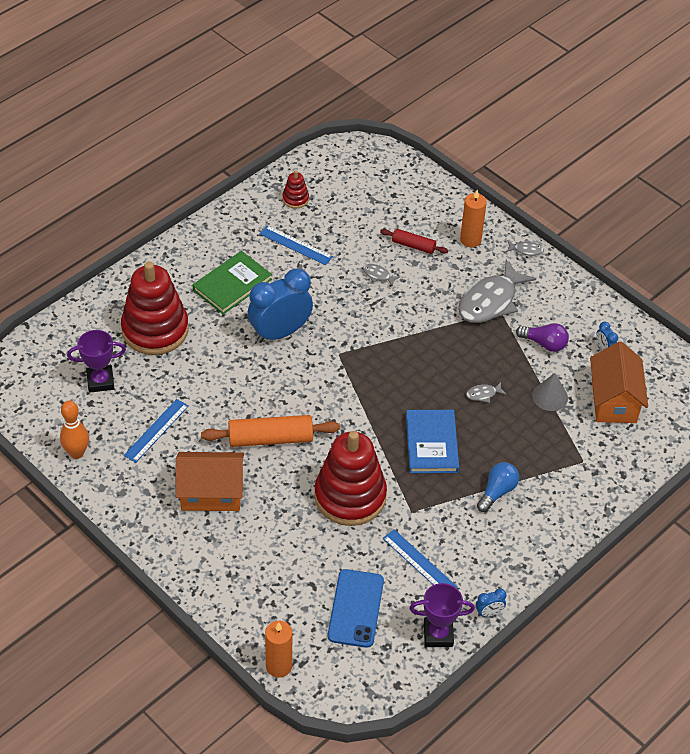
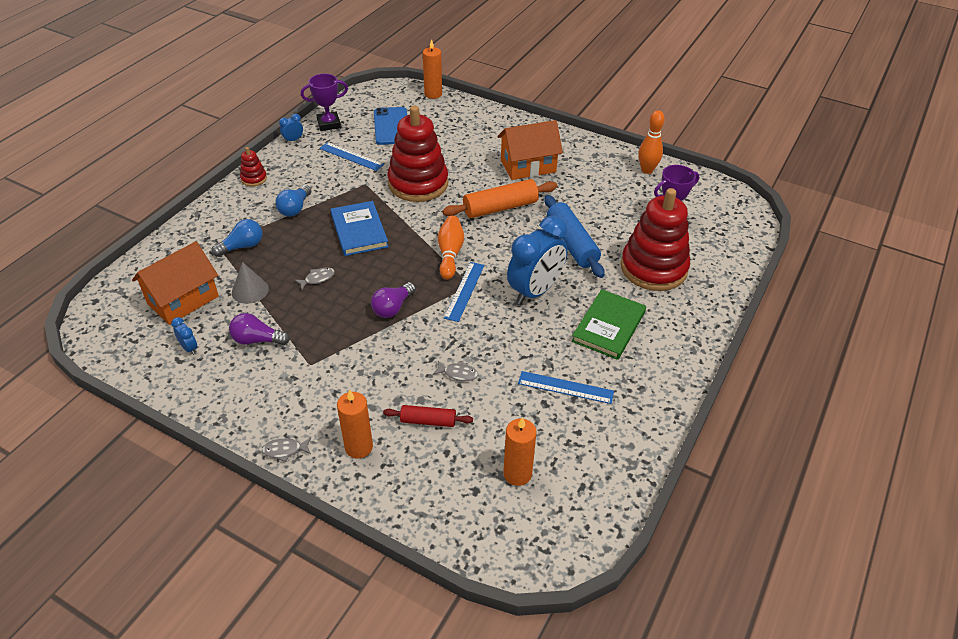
camera: 165 degrees right, 5 degrees down
blue ruler [124,399,189,463] -> blue ruler moved to [444,262,484,322]
red stacking toy [282,170,309,209] -> red stacking toy moved to [240,147,267,186]
grey fish [458,260,536,323] -> none
orange house [590,341,648,423] -> orange house turned 60 degrees clockwise [132,241,219,325]
none -> blue light bulb [212,219,262,257]
none -> purple light bulb [371,282,416,318]
none -> orange bowling pin [438,216,464,280]
none -> orange candle [503,417,536,486]
none -> blue rolling pin [544,195,605,278]

